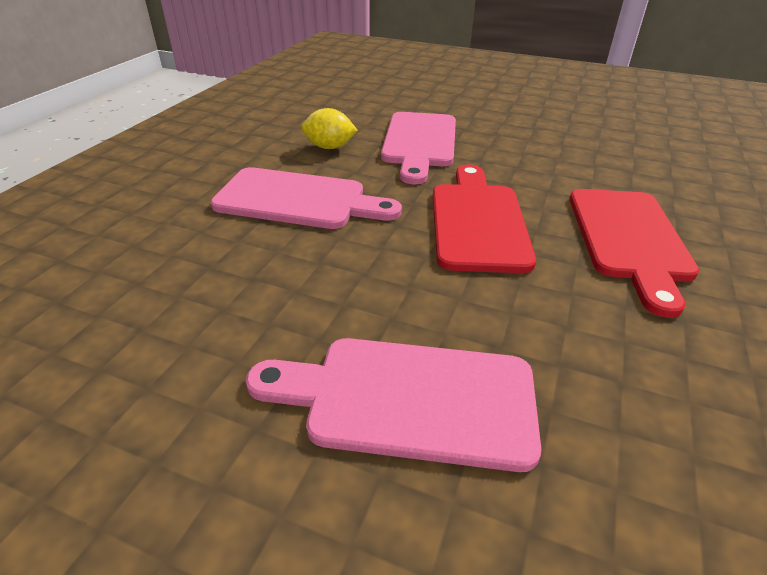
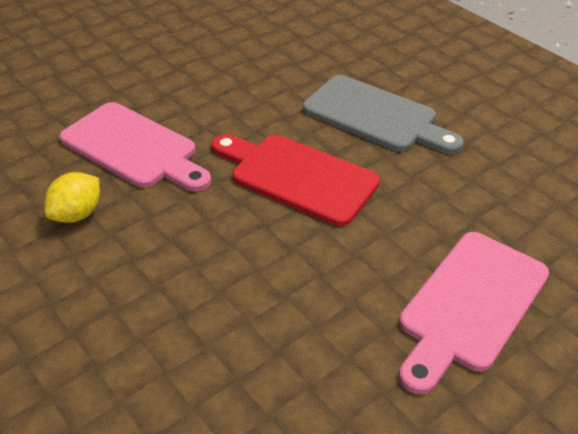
camera: 60 degrees left, 5 degrees up
pink cutting board [211,167,402,229] -> none
red cutting board [570,189,699,318] -> grey cutting board [303,75,464,154]

